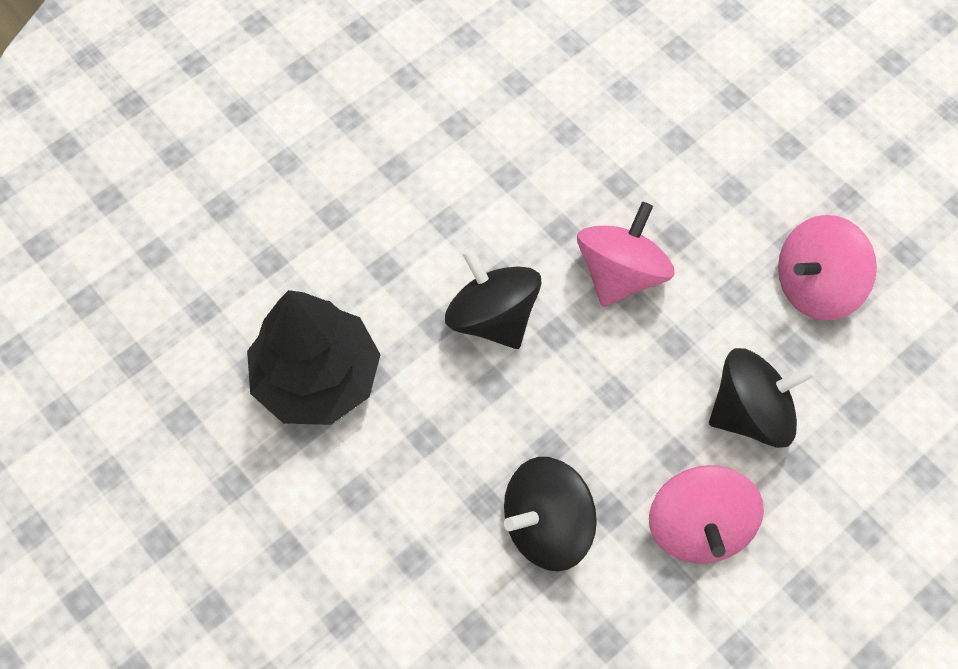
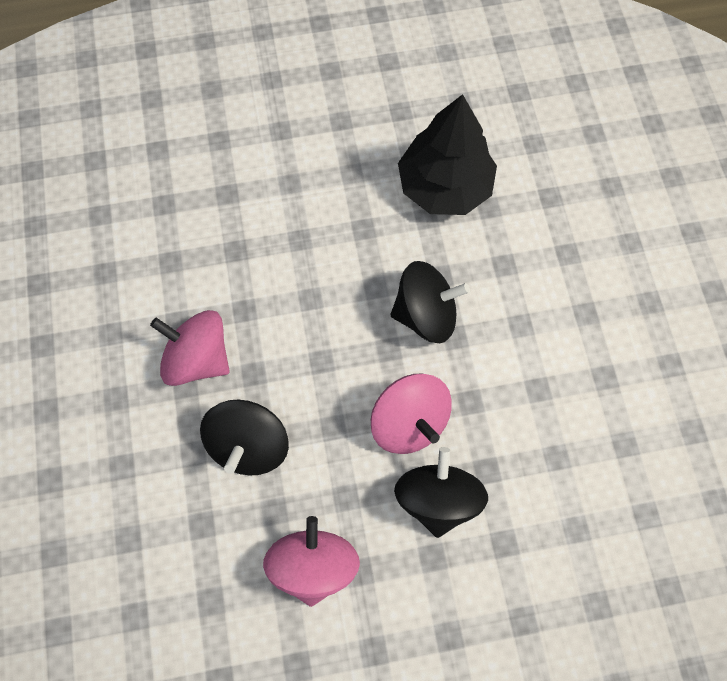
camera: 120 degrees right, 5 degrees up
black spinning top [504,457,597,571] -> black spinning top moved to [394,447,488,538]

